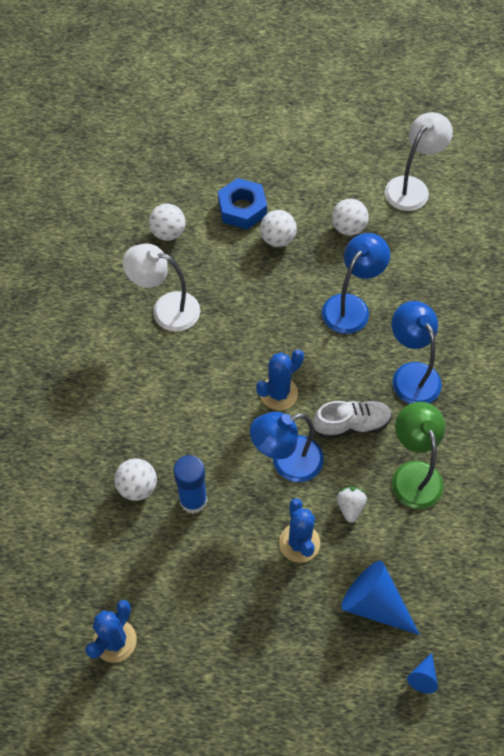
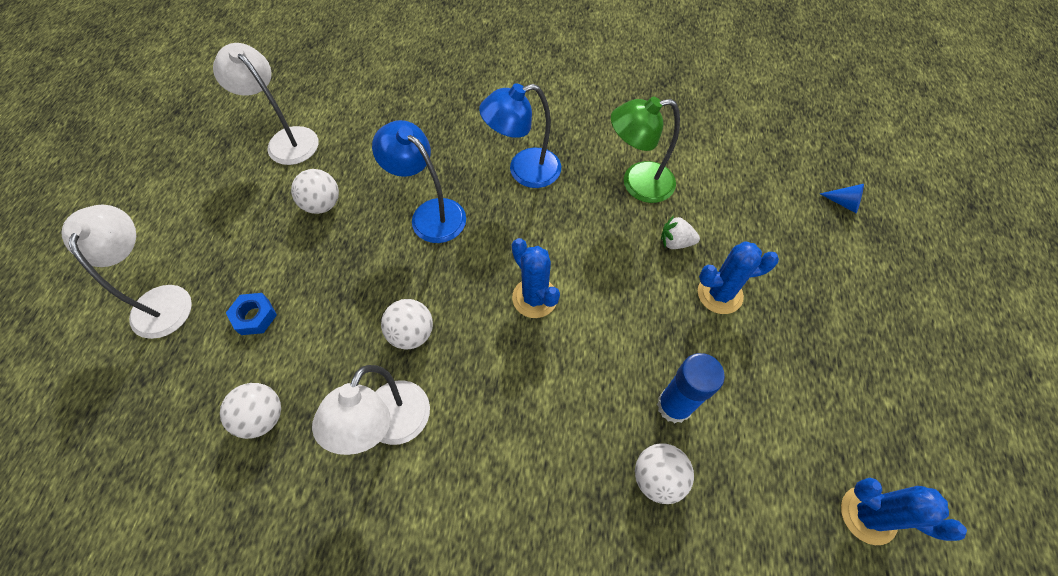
camera: 85 degrees left, 0 degrees up
blue nut [218,178,267,230] -> blue nut [226,293,277,335], size x0.63
blue lamp [250,412,324,482] -> none
white ball [260,210,297,247] -> white ball moved to [381,299,433,350]
white shoe [313,401,392,439] -> none
blue cone [341,561,420,635] -> none
none -> white lamp [61,204,192,339]

